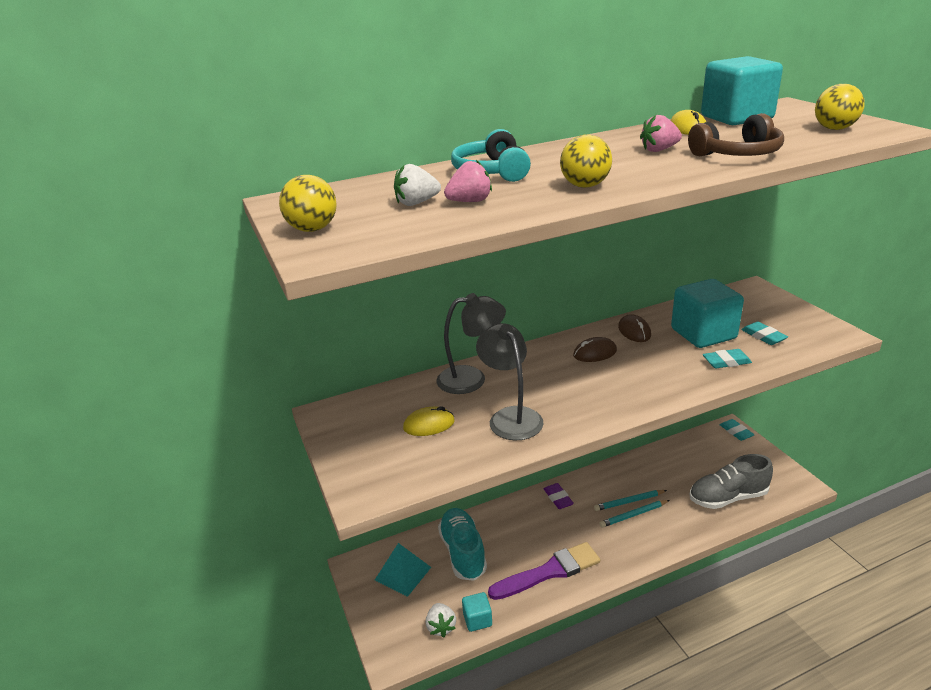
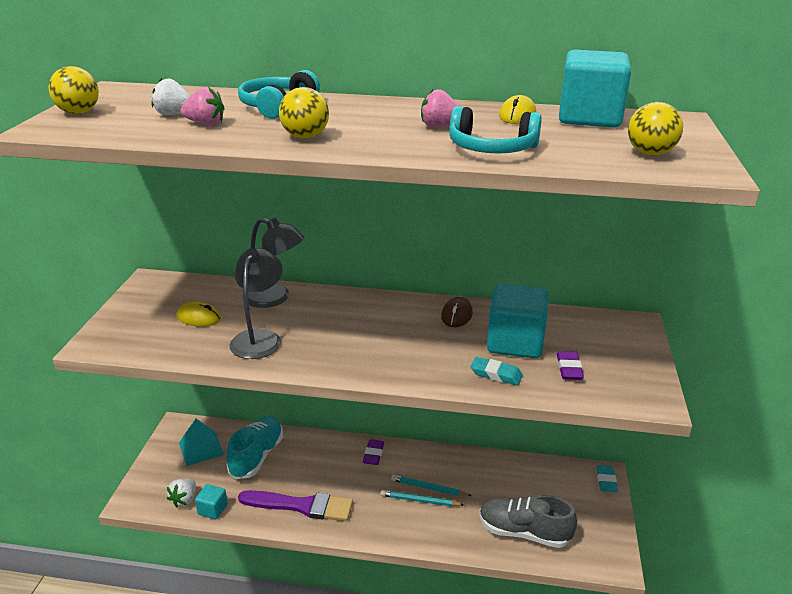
camera: 30 degrees right, 0 degrees up
brown mouse [573,337,617,362] -> none
brown headphones [688,113,784,156] -> turquoise headphones [449,106,542,153]
turquoise eraser [741,322,788,345] -> purple eraser [557,351,584,380]

